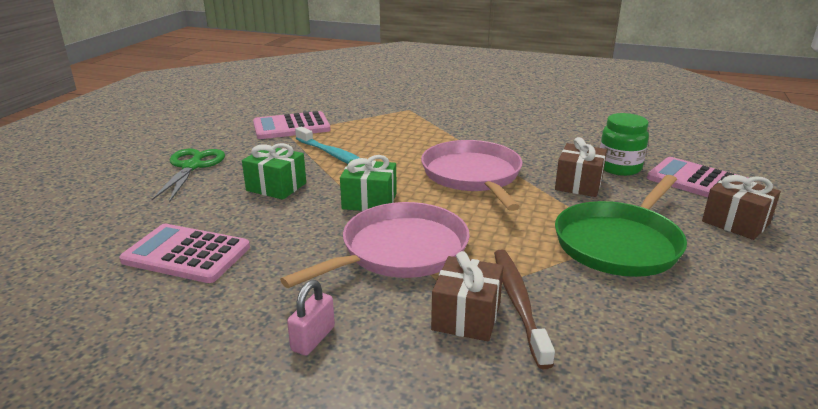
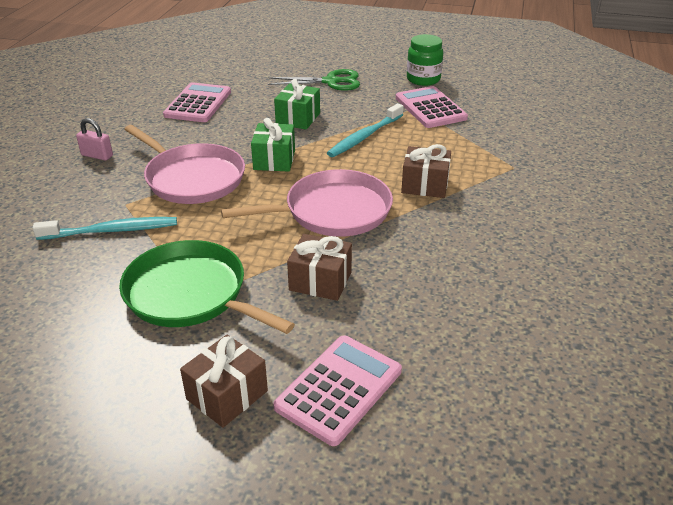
camera: 85 degrees right, 10 degrees up
brown gift [431,251,504,342] -> brown gift moved to [401,144,451,198]
brown toothbrush [494,250,555,369] -> turquoise toothbrush [32,217,177,240]
green jar [600,113,649,176] -> green jar moved to [407,34,443,86]

